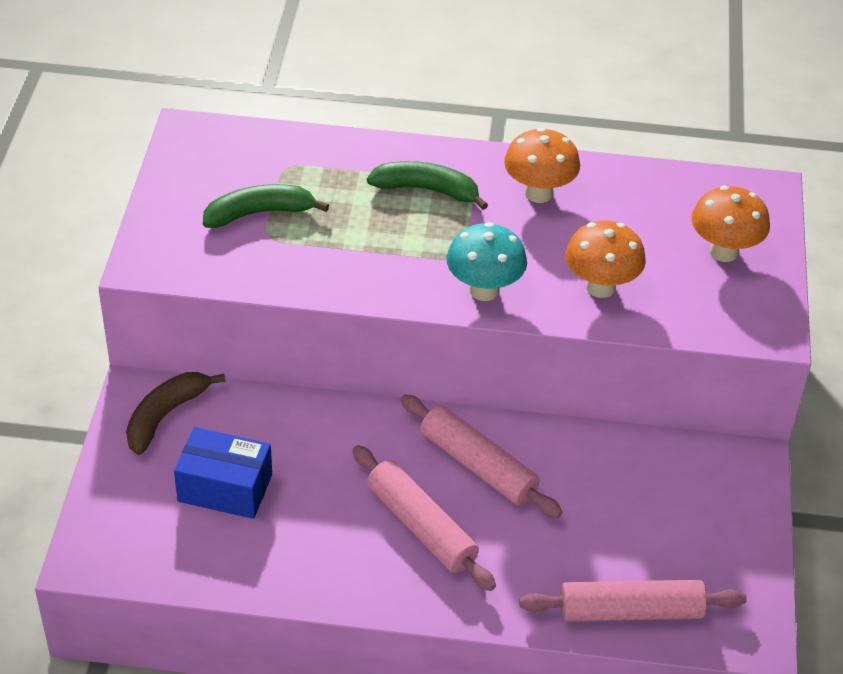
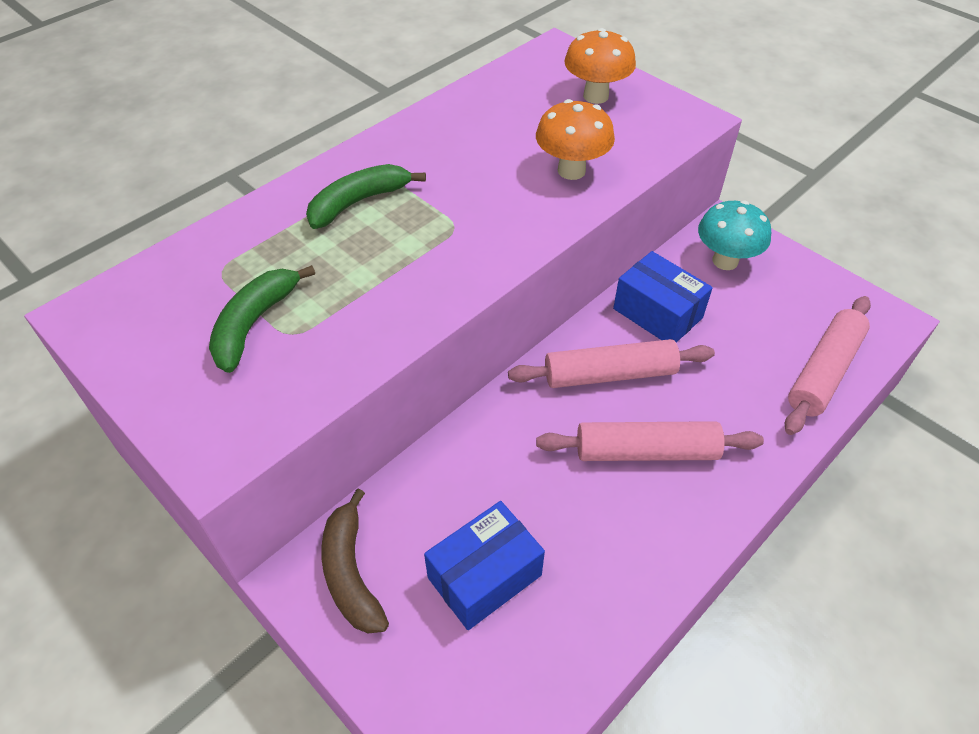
camera: 50 degrees left, 5 degrees up
turquoise mushroom [446,222,527,301] -> turquoise mushroom moved to [698,201,771,270]
orange mushroom [504,128,580,203] -> none
none -> blue box [613,251,713,343]

